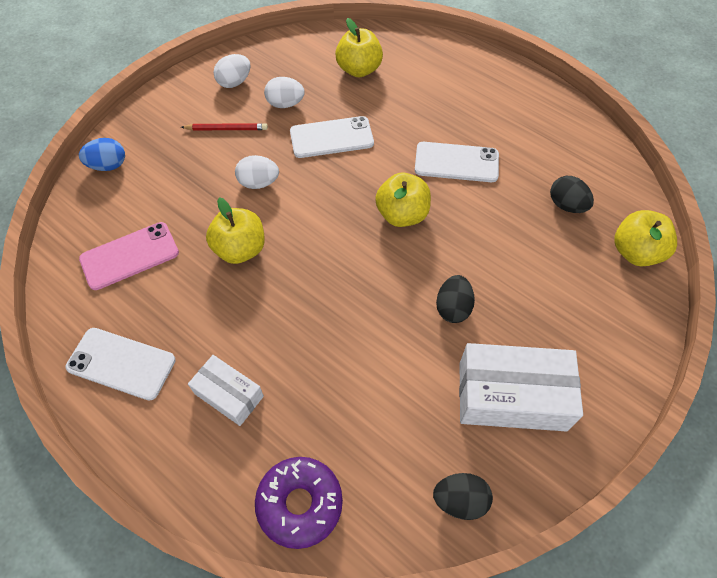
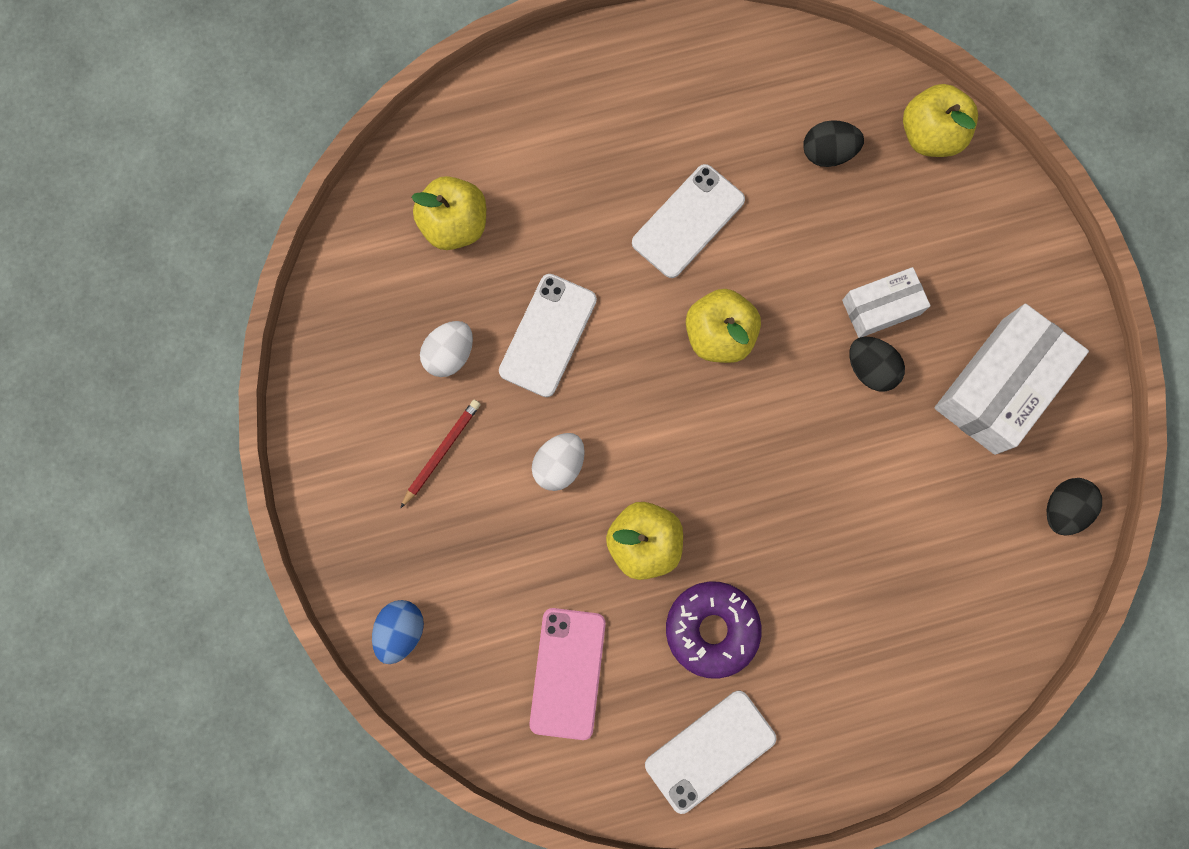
camera: 55 degrees left, 20 degrees up
white box [188,355,264,426] -> white box moved to [842,267,931,338]
white egg [214,54,251,88] -> none
purple donut [255,457,343,549] -> purple donut moved to [666,581,762,679]

